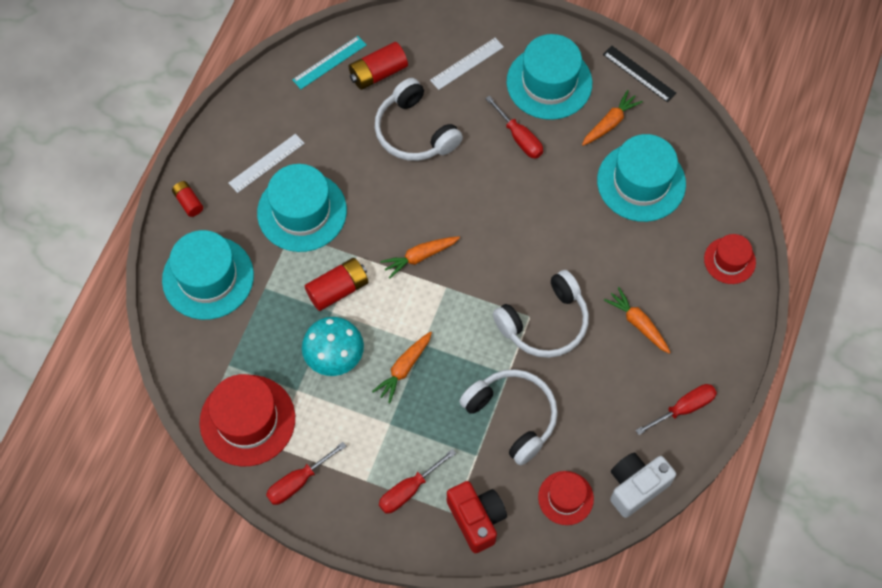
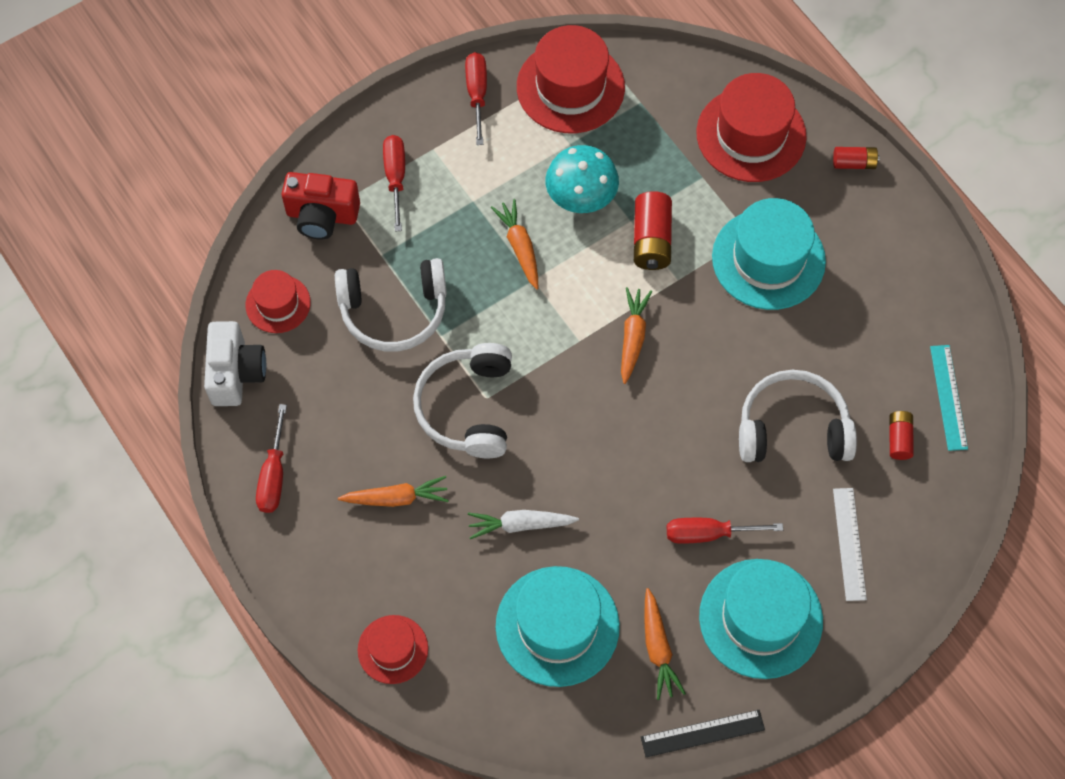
camera: 125 degrees right, 0 degrees up
turquoise hat [162,230,254,320] -> red hat [696,73,807,182]
white ruler [229,134,305,193] -> none
red battery [349,42,408,90] -> red battery [889,411,914,460], size x0.60
none -> white carrot [468,510,579,539]

